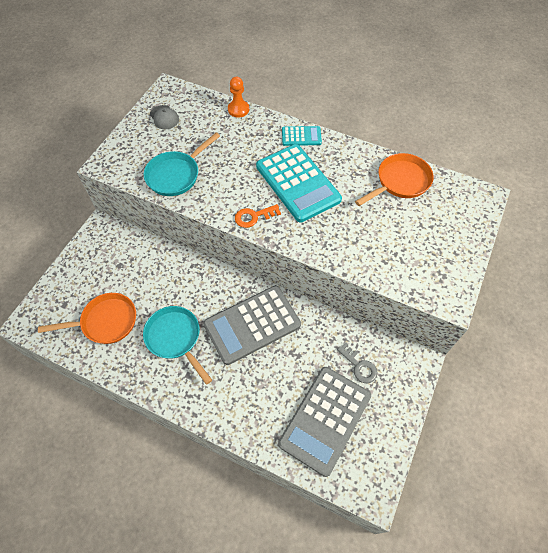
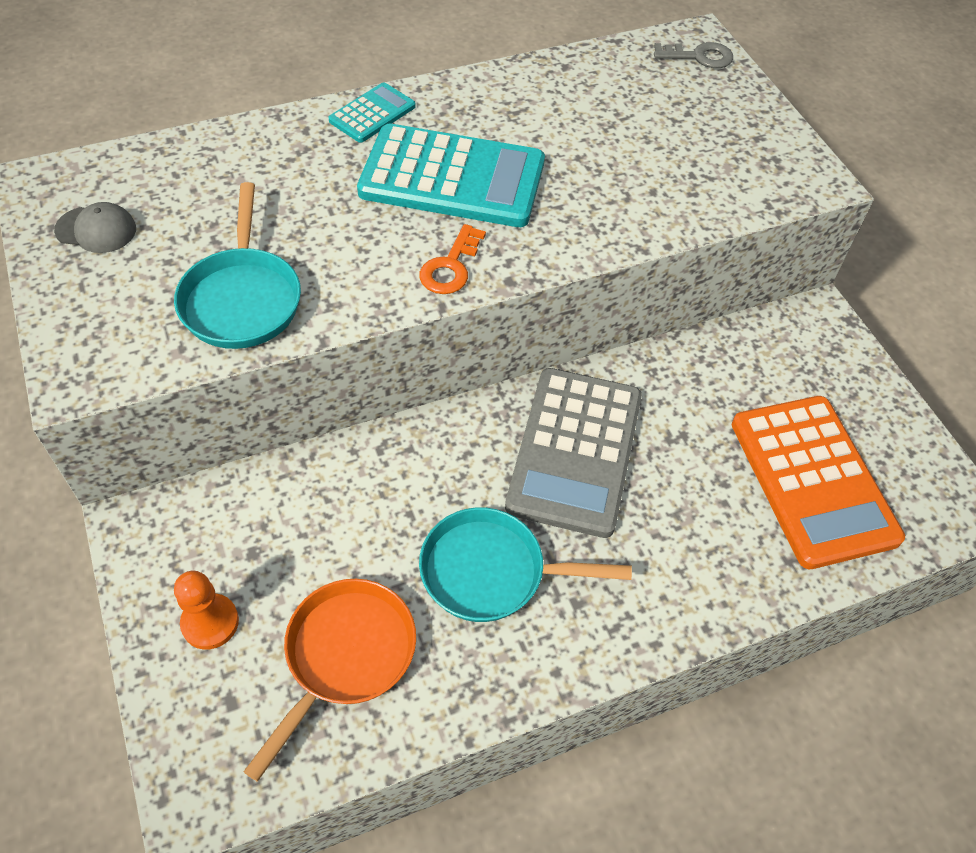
camera: 50 degrees left, 5 degrees down
orange pawn [228,77,249,118] -> orange pawn moved to [174,571,239,650]
grey calculator [278,367,371,477] -> orange calculator [732,396,905,569]
grey key [337,342,378,383] -> grey key moved to [654,42,733,68]
orange pan [355,153,434,206] -> none

